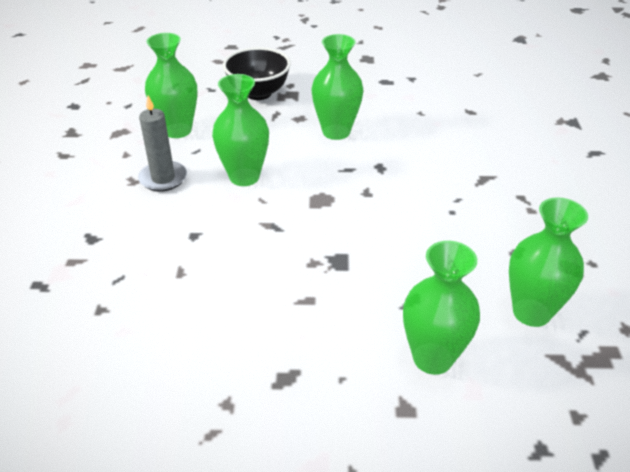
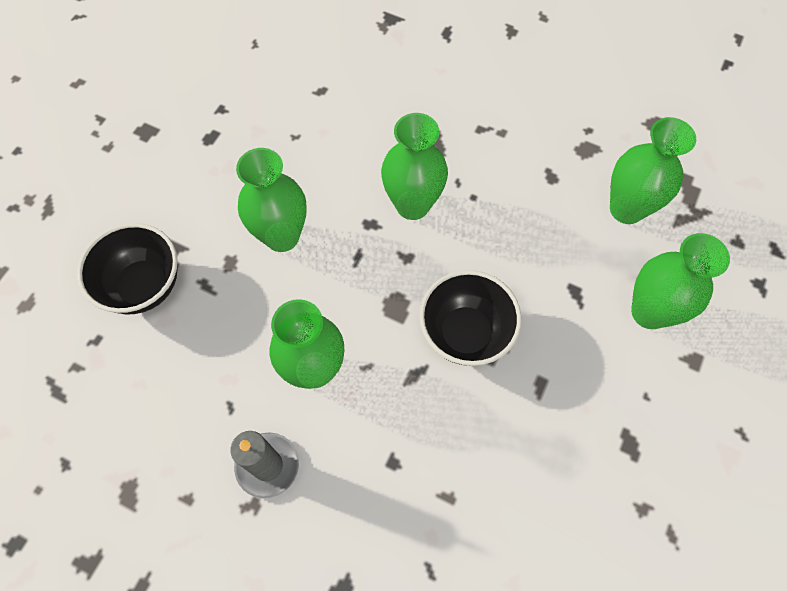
camera: 65 degrees left, 25 degrees up
green vase [145,33,197,138] -> green vase moved to [381,113,448,220]
none -> black bowl [419,270,522,366]

